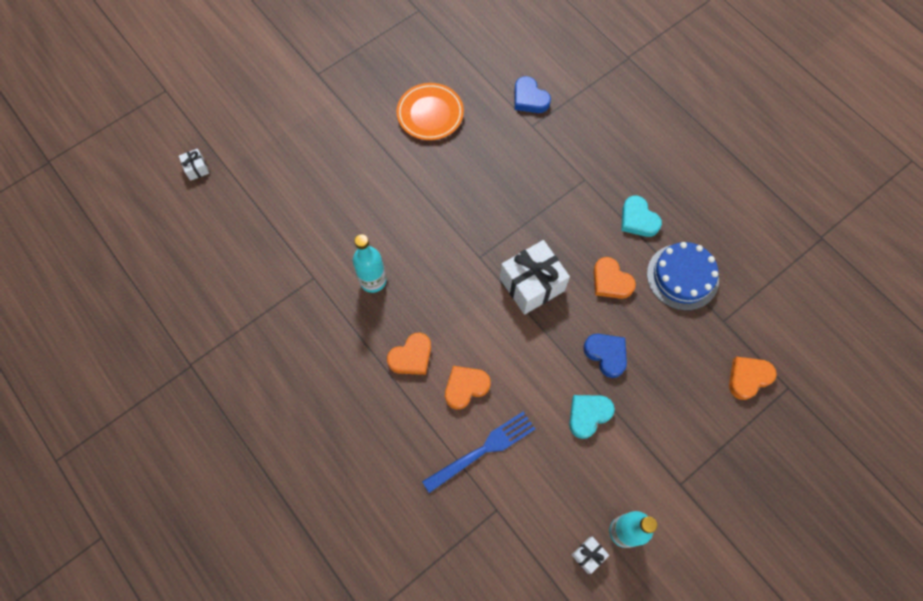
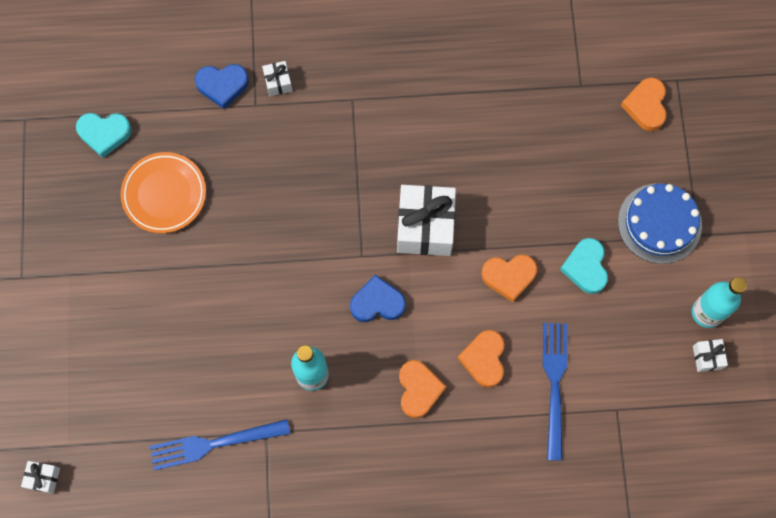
camera: 55 degrees left, 5 degrees up
blue heart [583,334,627,378] -> blue heart moved to [350,275,406,322]
orange heart [593,257,636,299] -> orange heart moved to [481,255,537,302]
turquoise heart [621,196,662,237] -> turquoise heart moved to [76,113,132,158]
blue cake [647,242,719,311] -> blue cake moved to [618,184,702,264]
none -> blue fork [150,419,290,470]
none -> white gift [262,61,292,96]

